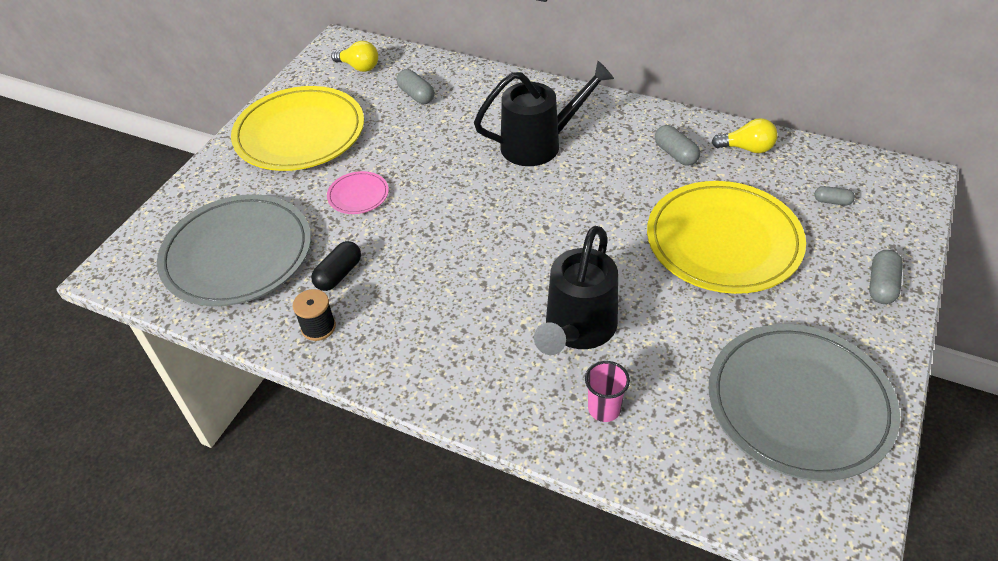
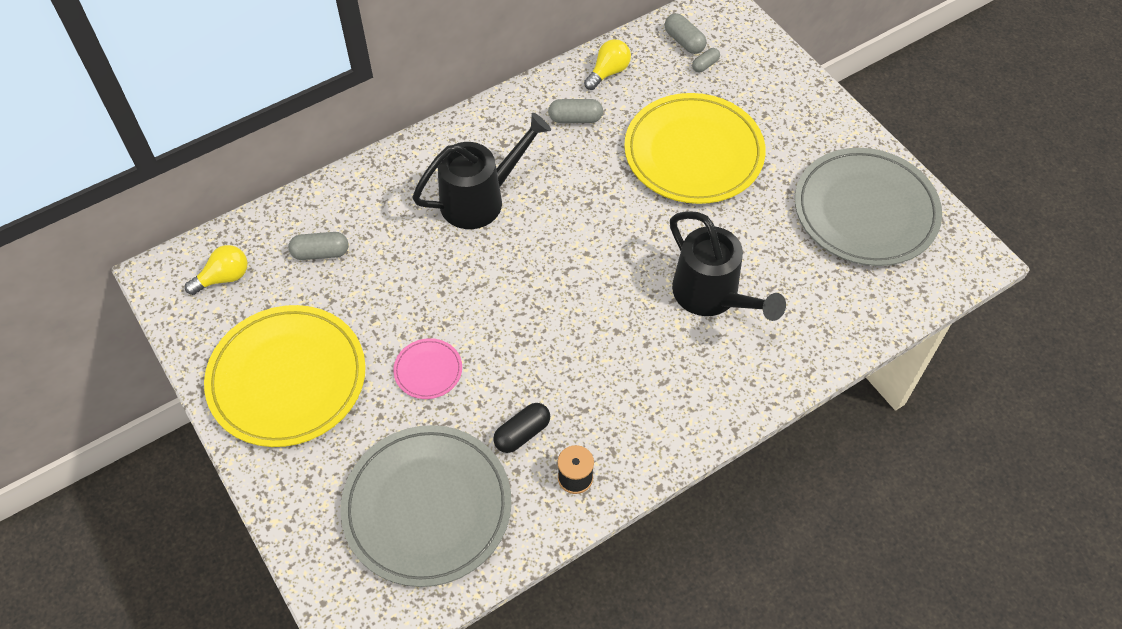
camera: 60 degrees left, 10 degrees up
black capsule [311,241,361,291] -> black capsule turned 75 degrees clockwise [493,403,550,453]
black watering can [474,61,614,166] -> black watering can turned 45 degrees clockwise [412,113,551,229]
pink cup [585,361,630,422] -> none
grey capsule [869,250,903,304] -> grey capsule moved to [665,13,706,54]

